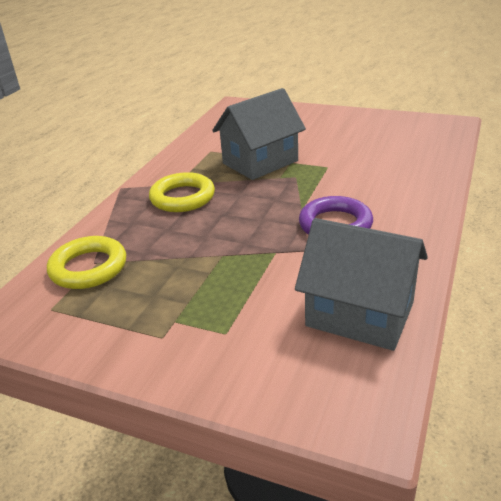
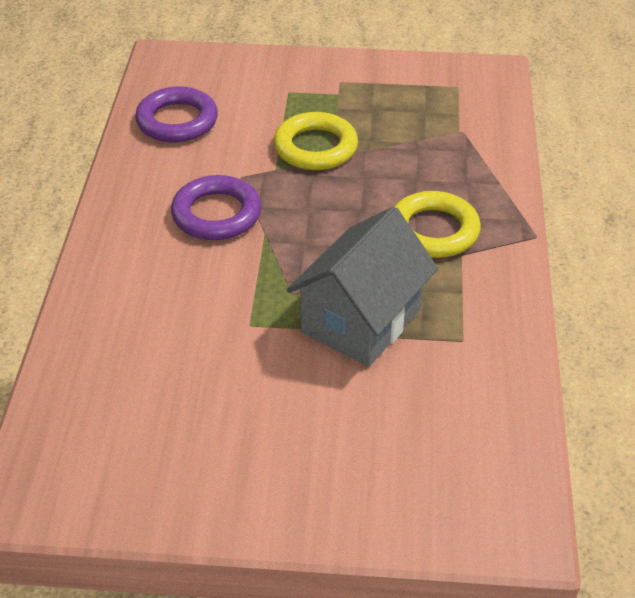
camera: 160 degrees right, 10 degrees up
yellow ring [47,236,126,289] -> yellow ring moved to [274,112,358,170]
grey house [295,218,428,351] -> purple ring [135,87,218,142]

